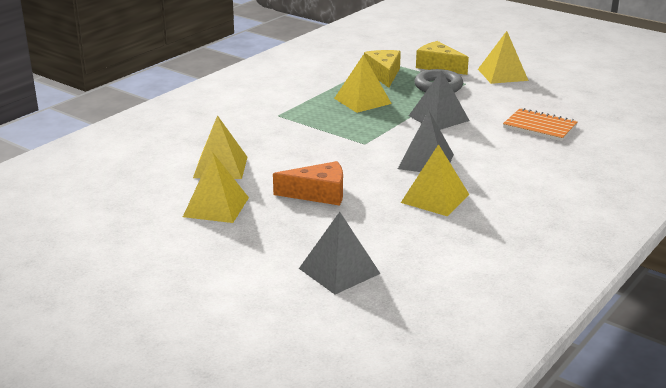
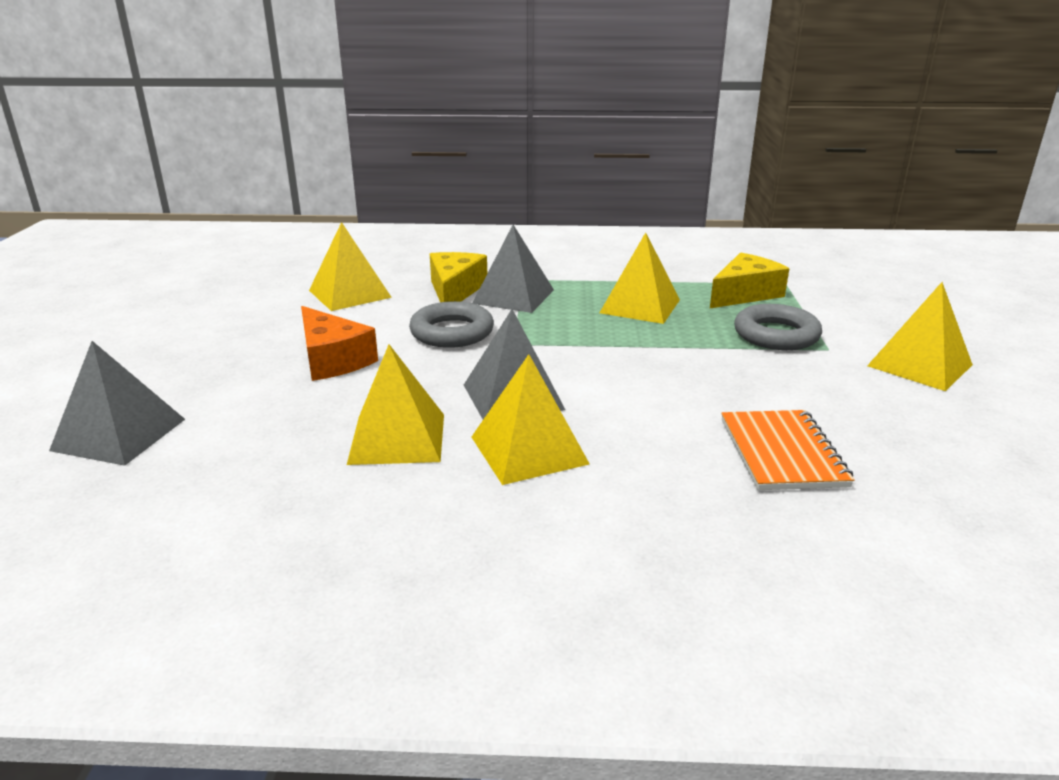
camera: 55 degrees right, 0 degrees up
yellow pyramid [183,152,249,223] -> yellow pyramid moved to [472,354,590,485]
grey pyramid [409,70,470,130] -> grey pyramid moved to [472,225,554,313]
yellow cheese [416,41,469,75] -> yellow cheese moved to [430,252,487,302]
none -> grey ring [409,301,494,348]

